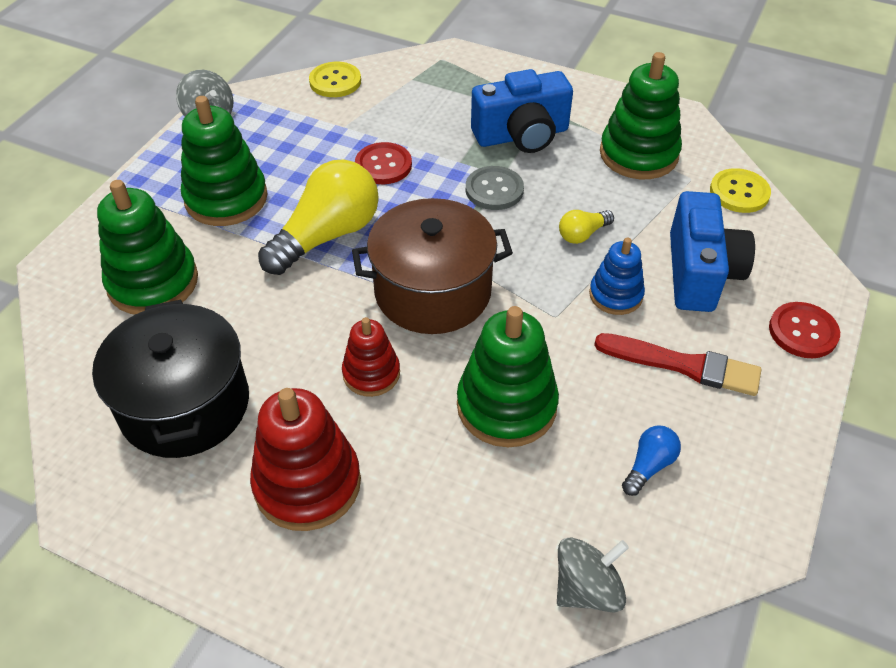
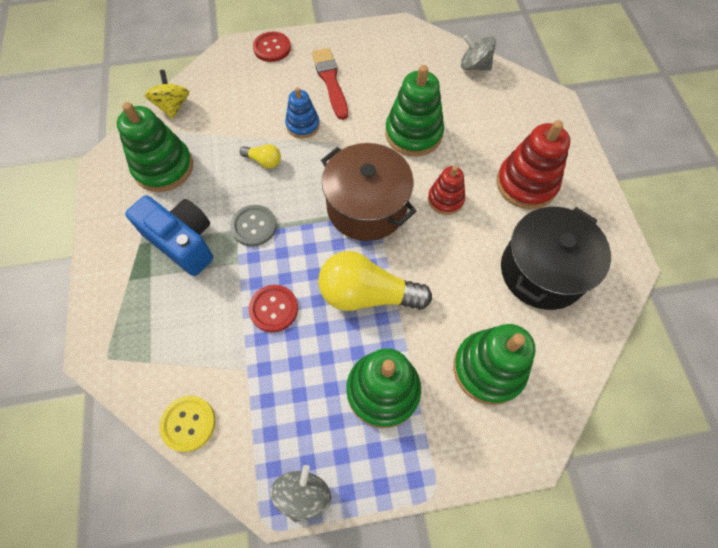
camera: 125 degrees left, 15 degrees up
blue light bulb [622,426,681,496] -> none
blue camera [670,191,755,312] -> none
yellow button [710,168,771,213] -> yellow spinning top [145,70,189,119]

